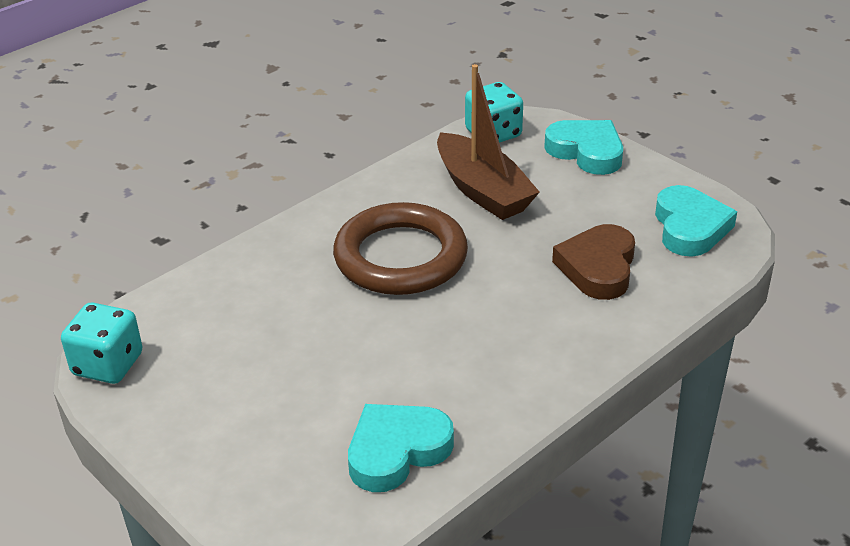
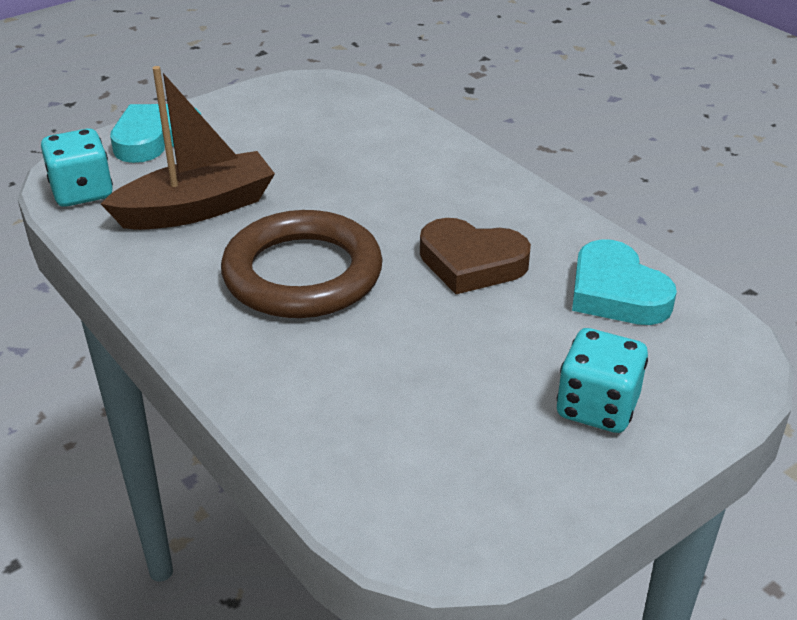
camera: 85 degrees left, 0 degrees up
turquoise dice [61,303,143,384] -> turquoise dice moved to [557,328,648,433]
brown heart [552,224,635,300] -> brown heart moved to [420,218,531,294]
turquoise heart [655,185,737,257] -> none

